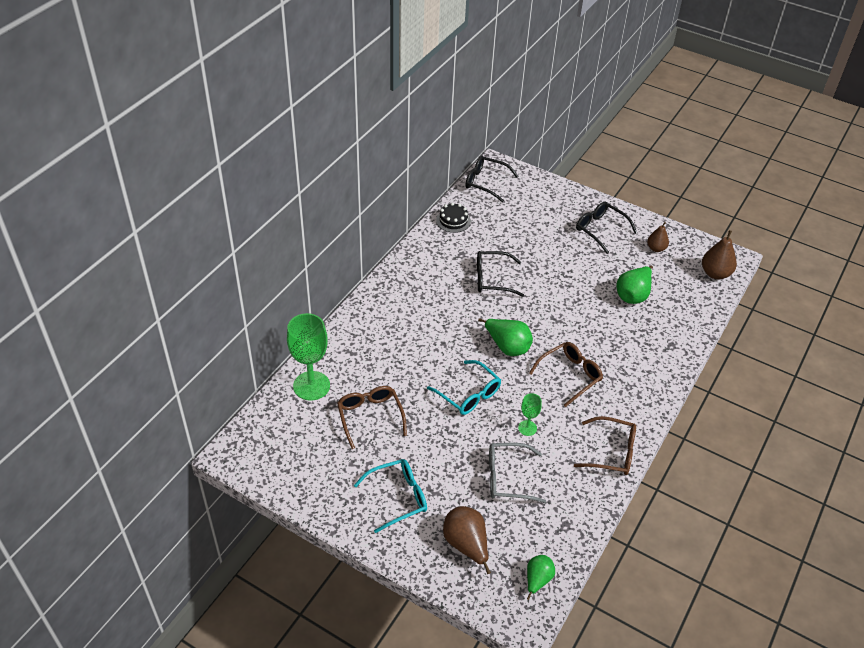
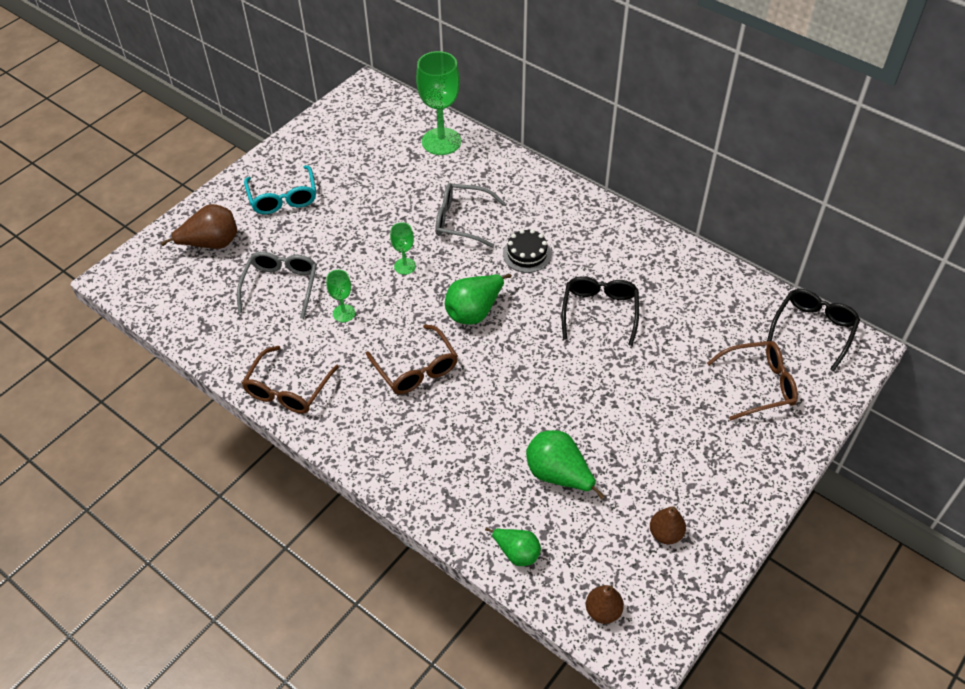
camera: 100 degrees right, 5 degrees up
brown glasses [337,386,407,449] -> brown glasses moved to [707,341,798,421]
turquoise glasses [427,360,501,415] -> green goblet [390,222,416,275]
black cake [436,203,471,233] -> black cake moved to [503,229,552,273]
green pear [527,555,555,600] -> green pear moved to [485,527,541,566]
black glasses [576,202,637,254] -> none
brown pear [702,230,737,279] -> brown pear [586,585,624,624], size x0.65
none -> grey glasses [435,183,505,248]

